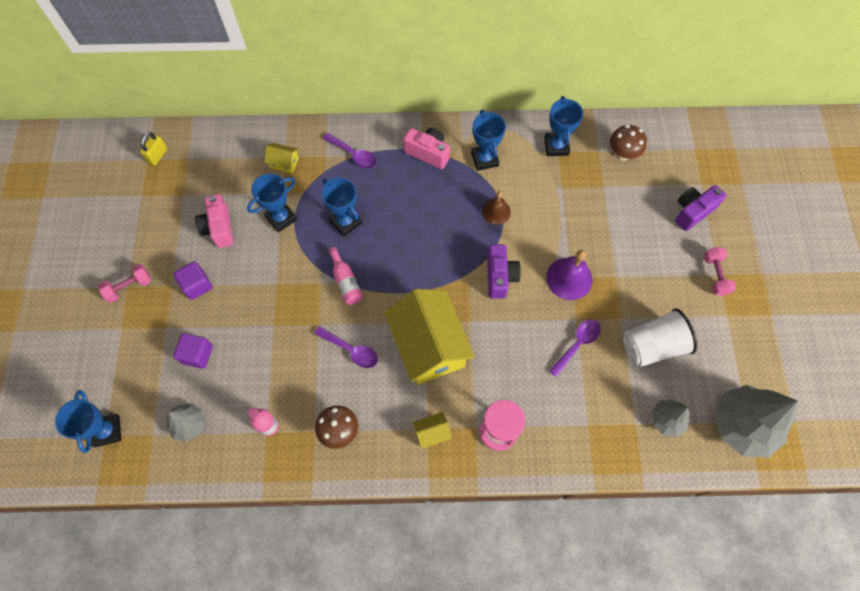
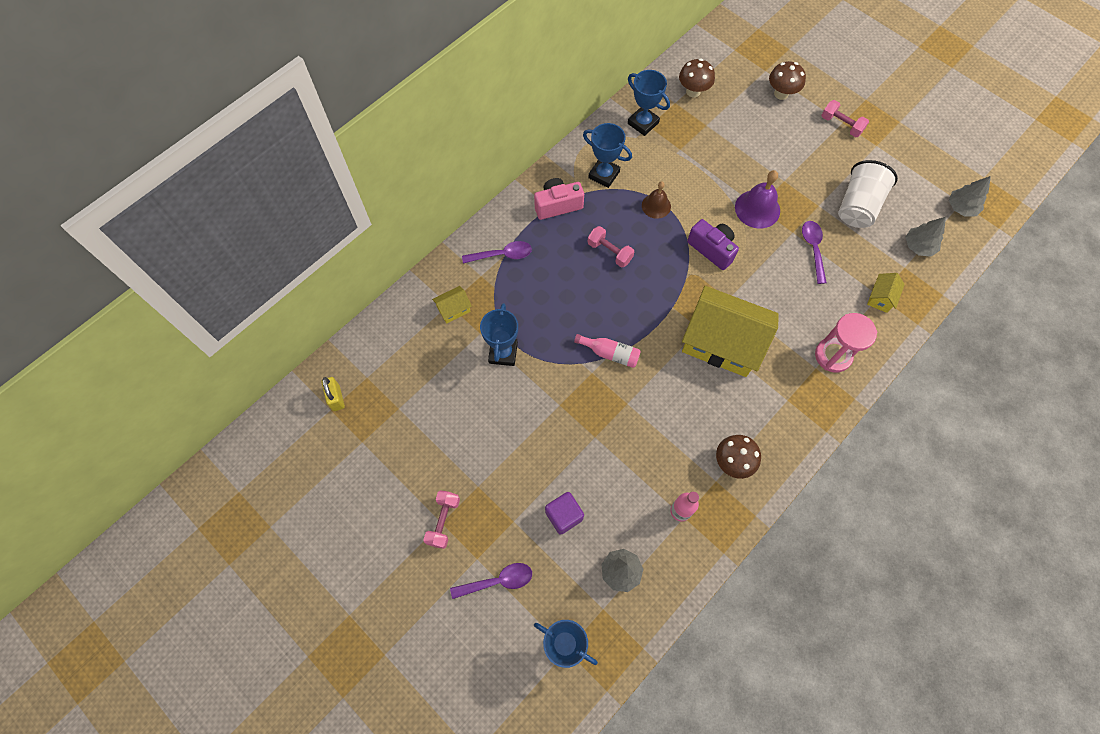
camera: 45 degrees left, 0 degrees up
purple cube [173,261,213,300] -> none
pink camera [195,194,234,248] -> none
purple spoon [314,326,378,368] -> purple spoon moved to [450,563,532,599]
blue trophy [321,178,362,237] -> none
yellow house [413,412,452,449] -> yellow house moved to [867,273,905,313]
purple camera [675,185,726,231] -> brown mushroom [769,61,806,100]
grey tree [714,385,798,458] -> grey tree [949,176,991,217], size x0.53
none -> pink dumbbell [588,226,634,268]

